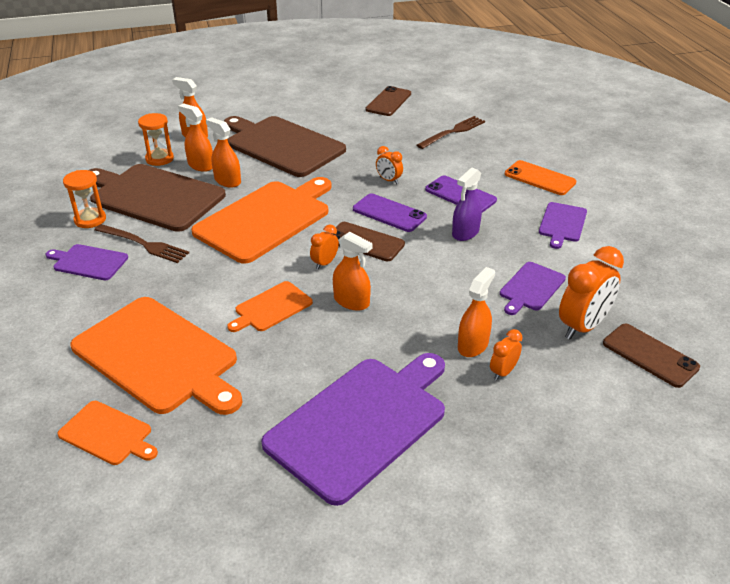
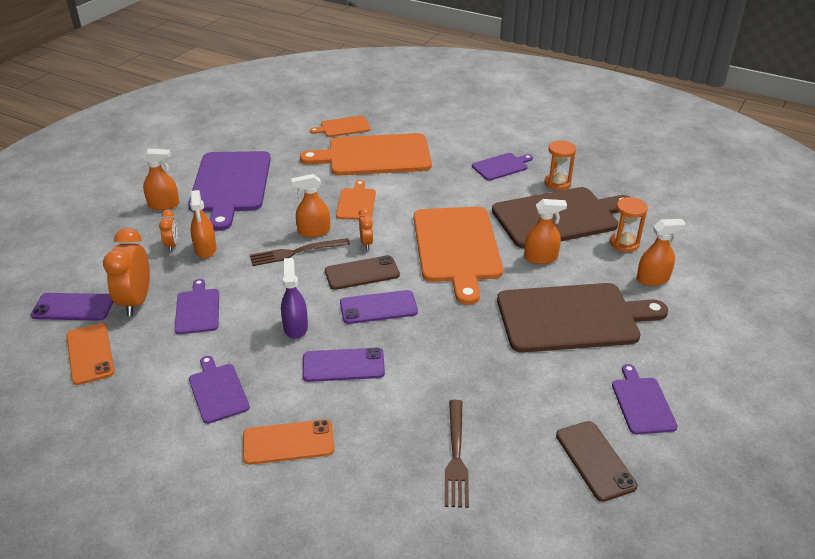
camera: 135 degrees right, 0 degrees up
brown fork [94,224,189,263] -> brown fork moved to [250,238,350,266]
orange spray bottle [178,103,213,172] -> orange spray bottle moved to [142,149,179,210]
orange clock [376,146,403,184] -> none
brown phone [603,324,700,388] -> purple phone [31,293,113,321]
none -> orange phone [66,323,114,385]
none -> purple cutting board [612,364,678,434]

